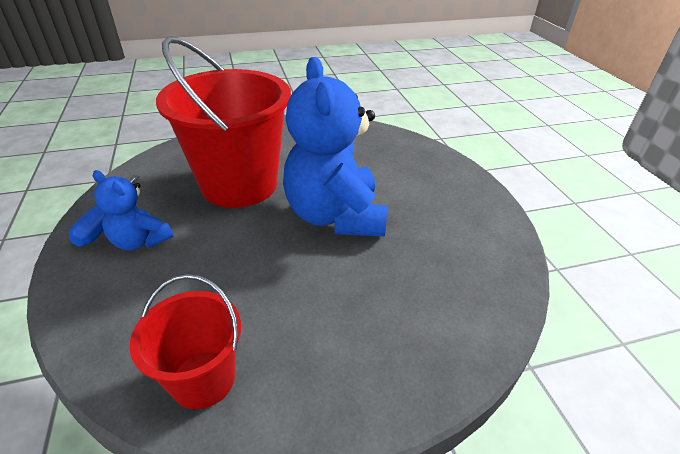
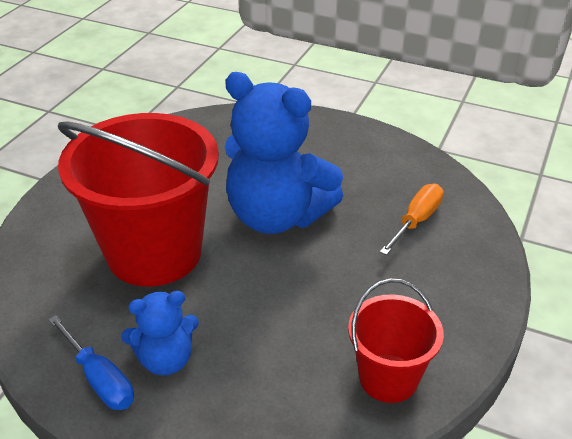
camera: 50 degrees left, 0 degrees up
none -> orange screwdriver [380,184,444,255]

